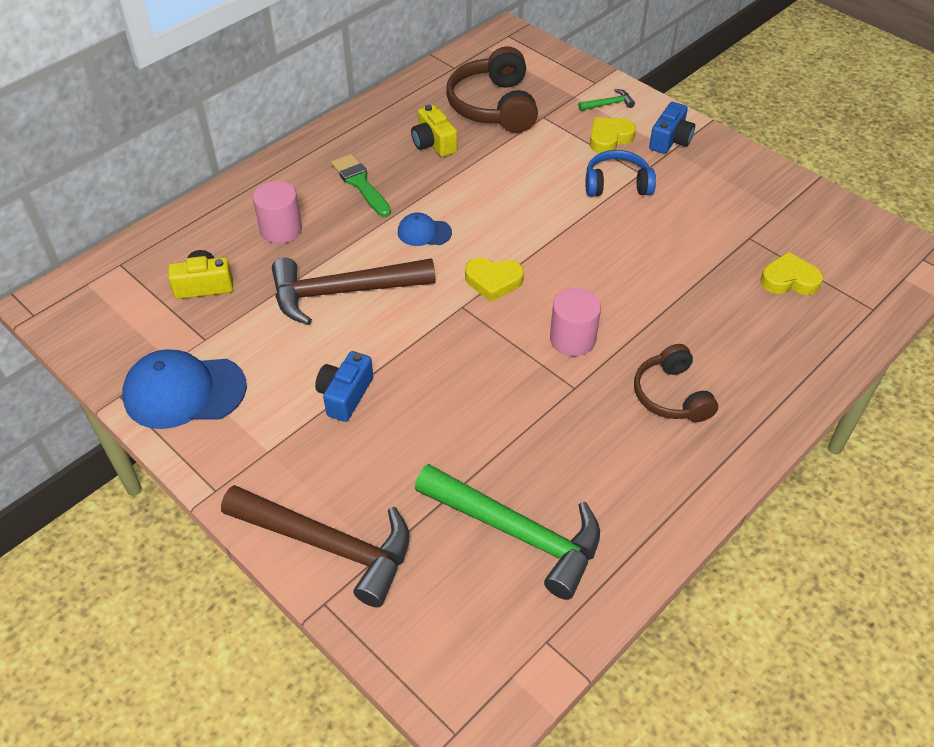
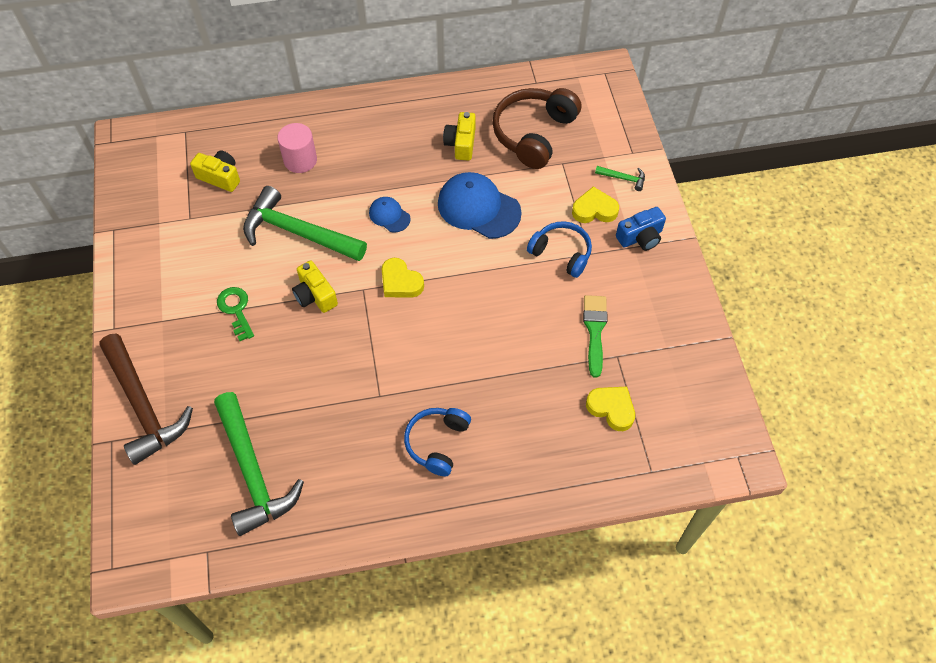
camera: 35 degrees right, 10 degrees up
blue cap [122,349,247,429] -> blue cap moved to [438,172,522,239]
brown hammer [272,258,436,325] -> green hammer [243,186,367,261]
blue camera [315,351,373,422] -> green key [217,287,254,341]
green brush [331,154,391,217] -> green brush moved to [583,295,607,378]
pink cylinder [550,288,601,356] -> none
brown headphones [634,344,718,422] -> blue headphones [404,408,471,476]
none -> yellow camera [292,260,338,313]

